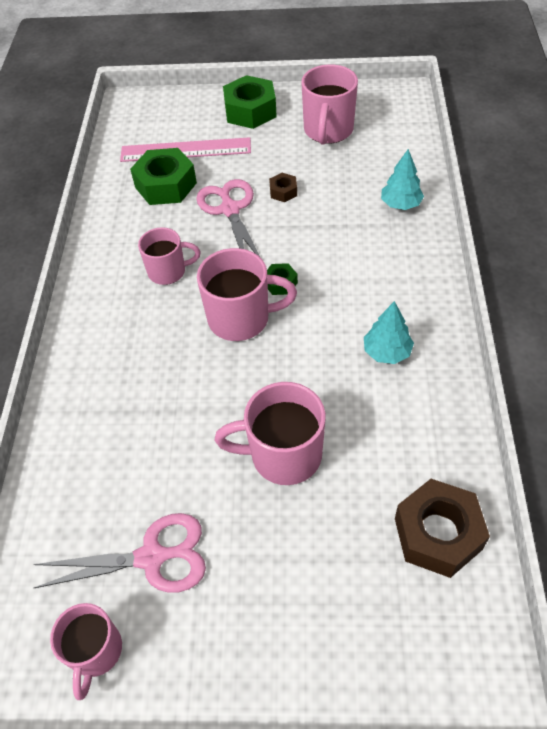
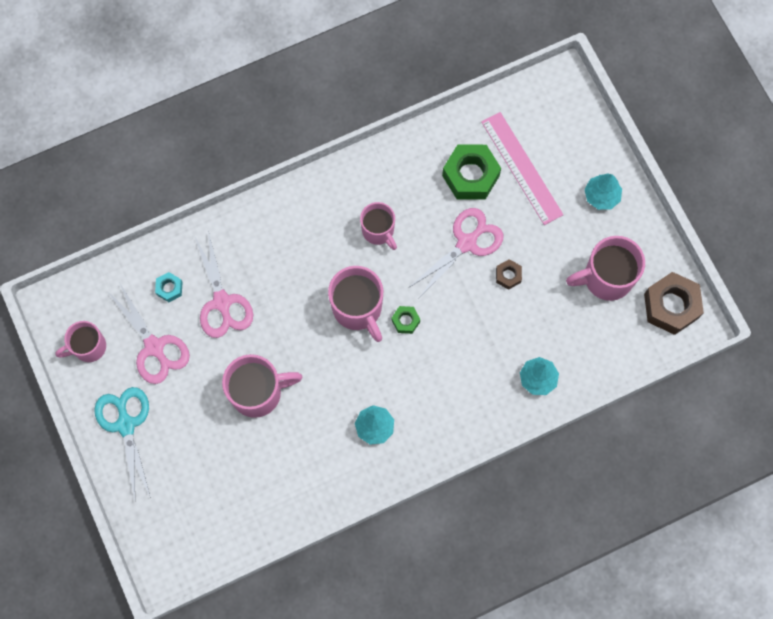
camera: 60 degrees right, 20 degrees up
pink mug [215,382,326,485] -> pink mug turned 105 degrees clockwise [222,354,302,418]
green nut [223,75,277,129] -> turquoise tree [584,173,622,210]
brown nut [395,479,490,578] -> brown nut moved to [644,272,704,335]
none -> turquoise scissors [94,387,151,500]
none -> turquoise nut [155,272,183,302]
none -> pink scissors [195,231,253,338]

